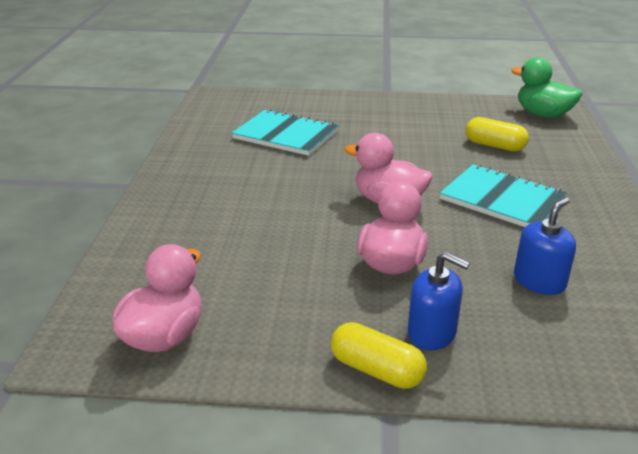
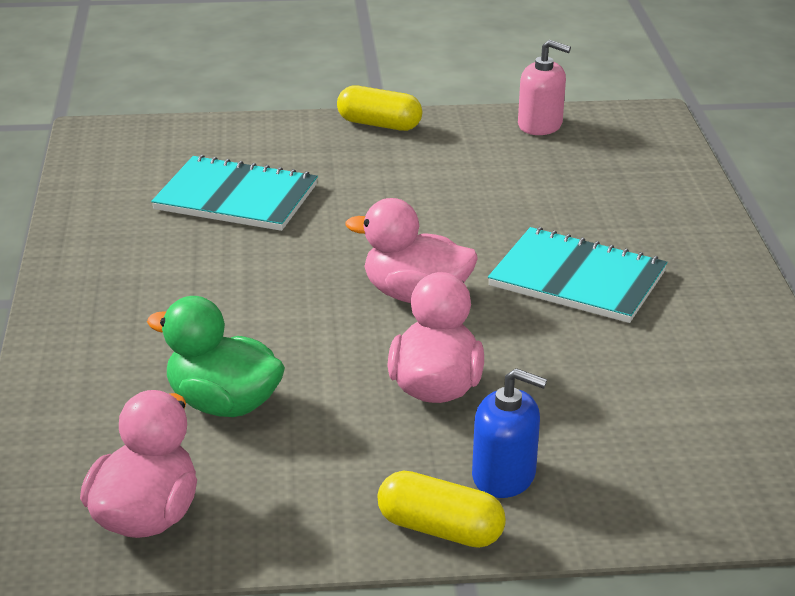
camera: 10 degrees left, 0 degrees up
yellow capsule [465,117,529,152] -> yellow capsule moved to [337,85,422,131]
green duck [511,57,582,118] -> green duck moved to [147,296,285,417]
blue soap dispenser [514,197,576,295] -> none
none -> pink soap dispenser [518,40,571,135]

